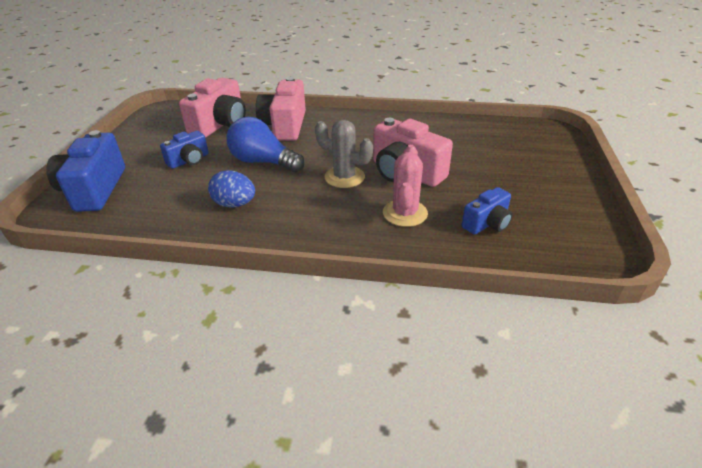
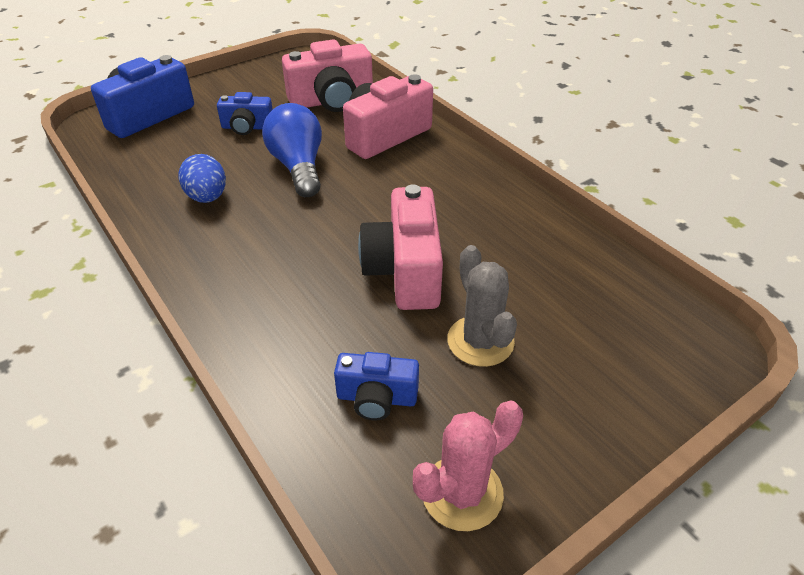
camera: 45 degrees right, 5 degrees up
grey cactus [315,120,373,188] -> grey cactus moved to [447,245,517,367]
pink cactus [383,145,428,227] -> pink cactus moved to [413,400,523,531]

